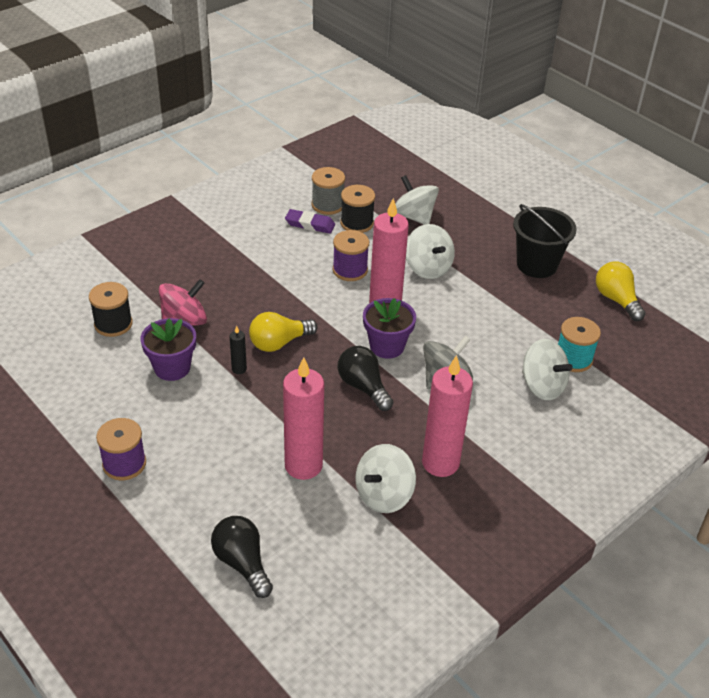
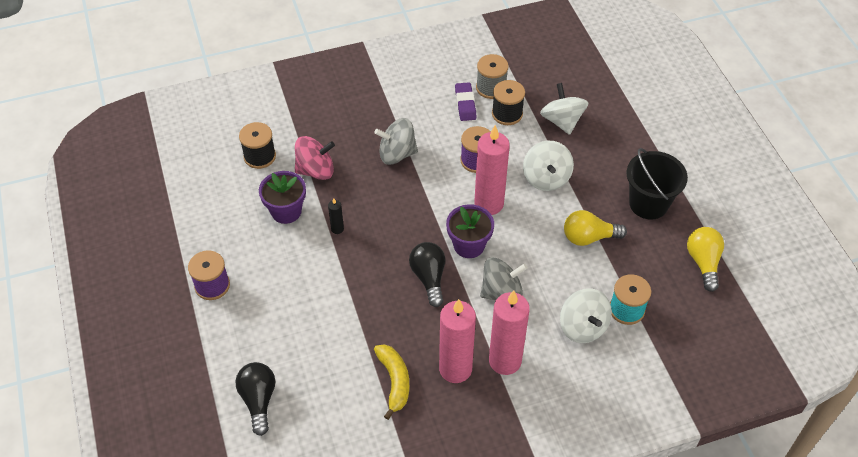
camera: 25 degrees right, 10 degrees up
yellow light bulb [249,312,318,352] -> yellow light bulb moved to [564,210,627,246]
pink candle [283,357,324,480] -> pink candle moved to [489,291,530,375]
purple eraser [285,209,335,234] -> purple eraser turned 45 degrees clockwise [455,82,476,121]
white spinning top [355,444,416,513] -> yellow banana [374,344,409,420]
none -> grey spinning top [374,118,418,165]

